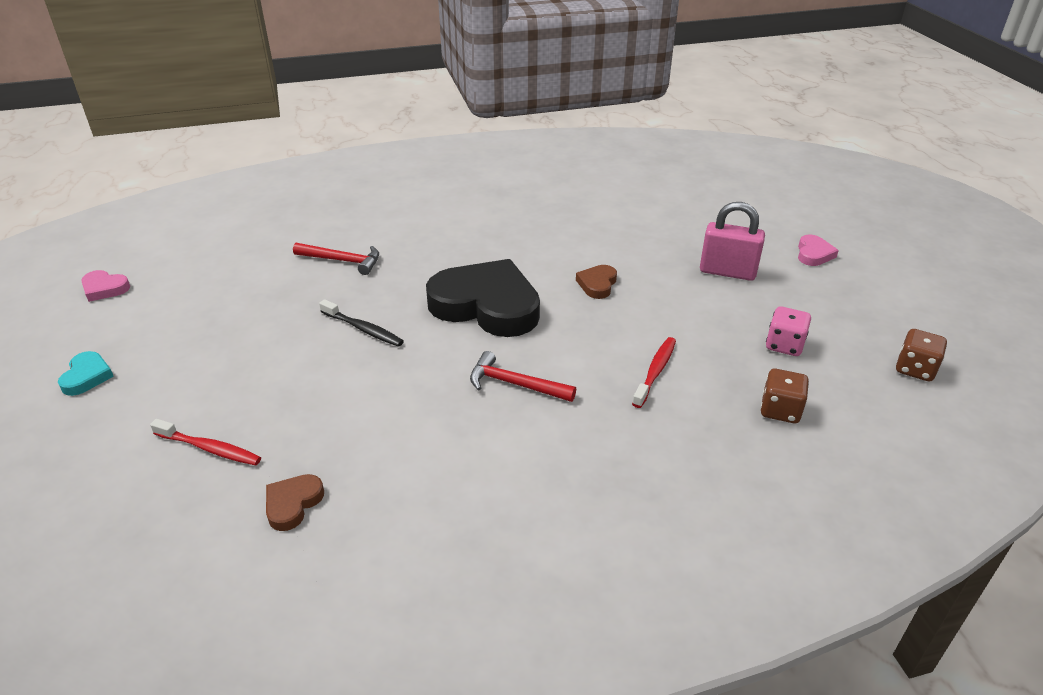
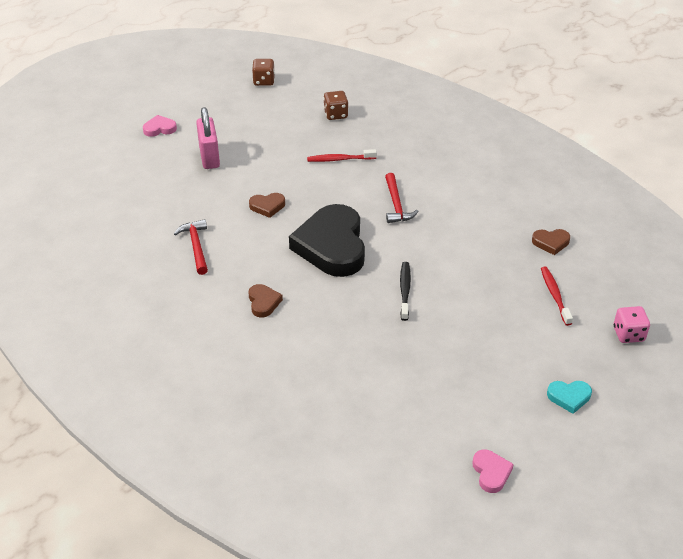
camera: 120 degrees left, 5 degrees up
turquoise heart [58,351,114,396] -> turquoise heart turned 150 degrees counterclockwise [547,381,592,414]
red hammer [293,243,379,275] -> red hammer moved to [174,219,208,275]
pink dice [766,306,811,356] -> pink dice moved to [613,306,650,343]
none -> brown heart [248,284,283,318]

